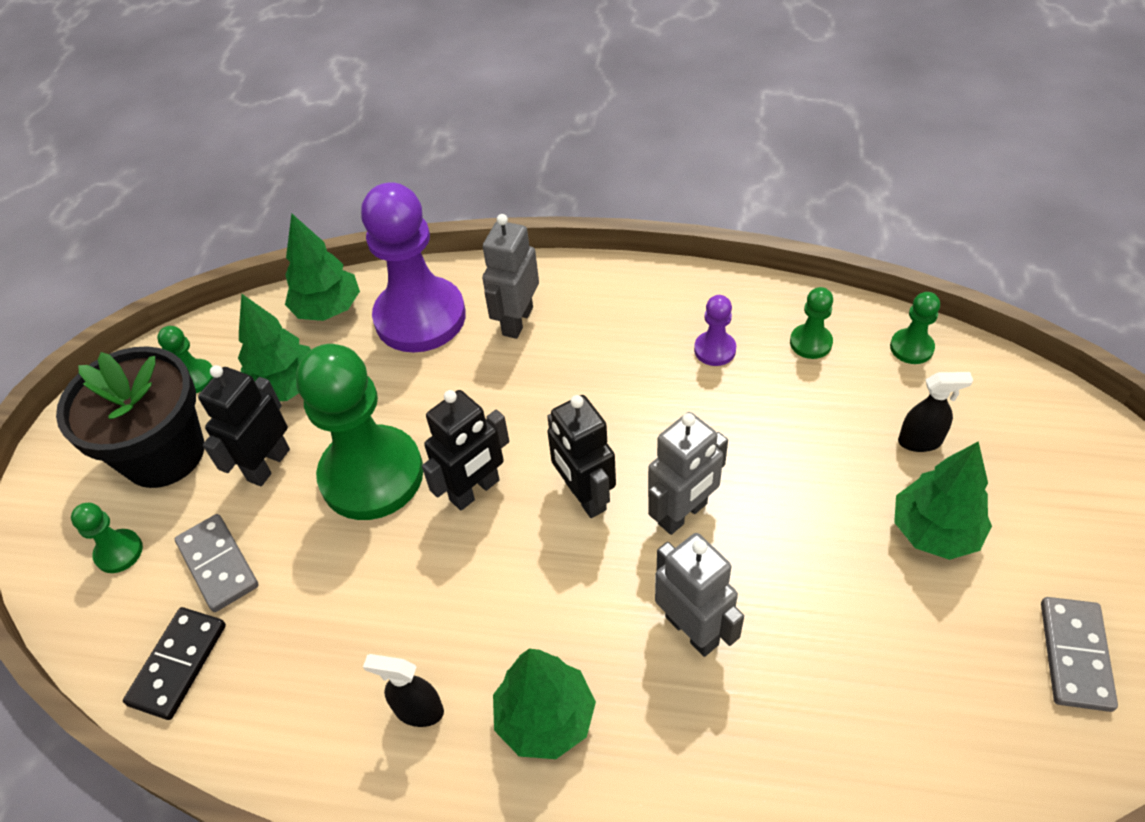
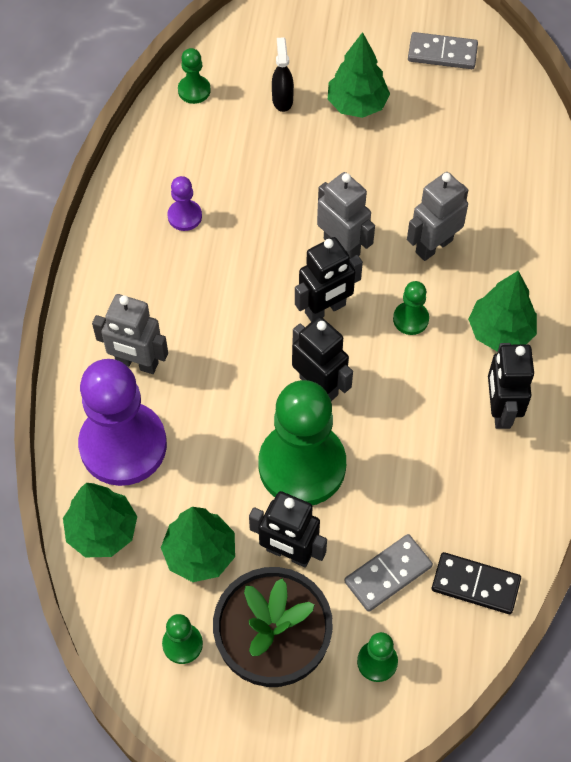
camera: 95 degrees left, 10 degrees up
black spray bottle [363,654,444,727] -> black robot [488,343,534,429]
green pawn [790,287,833,359] -> green pawn moved to [393,281,429,335]

